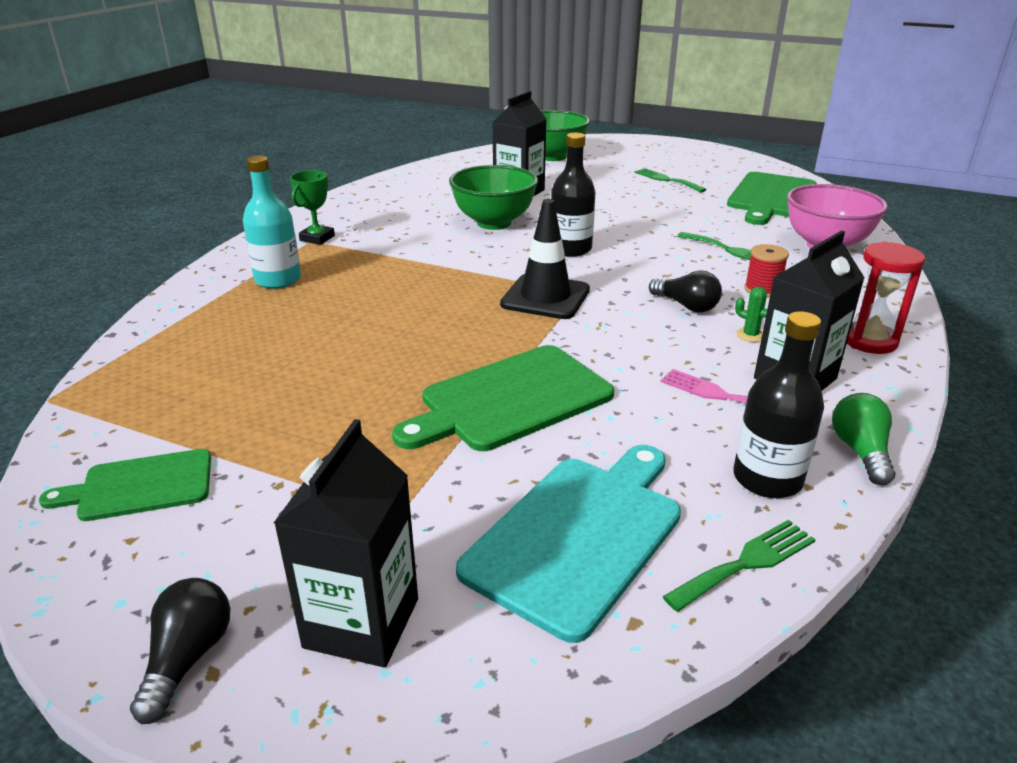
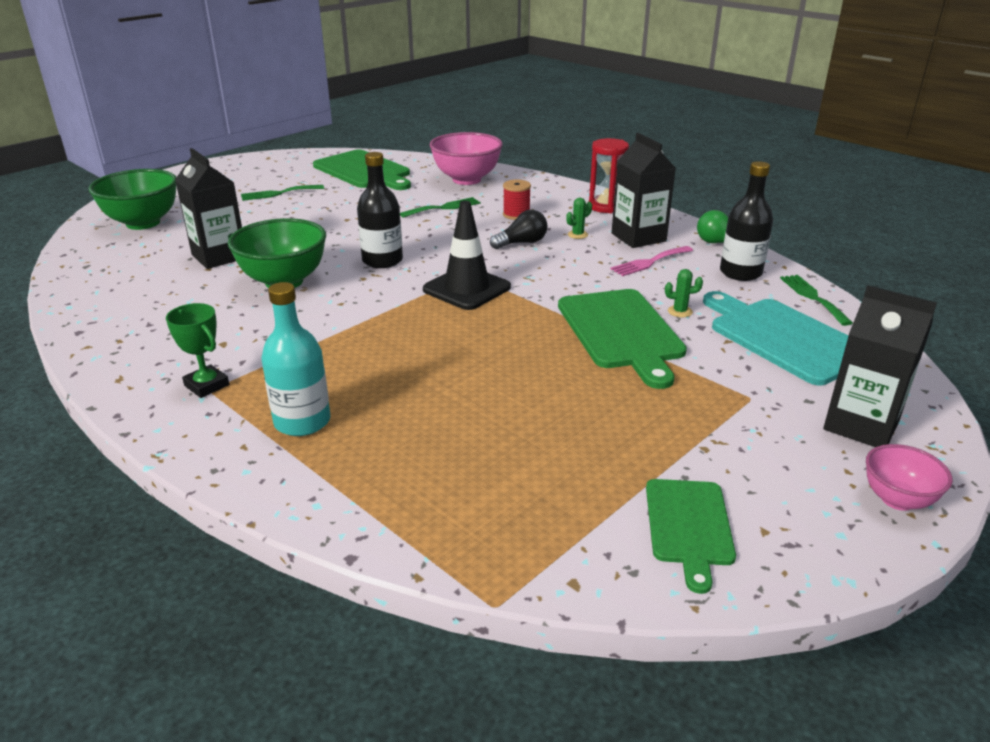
camera: 70 degrees left, 0 degrees up
black light bulb [130,578,230,724] -> pink bowl [866,444,953,511]
none -> green cactus [665,269,703,317]

